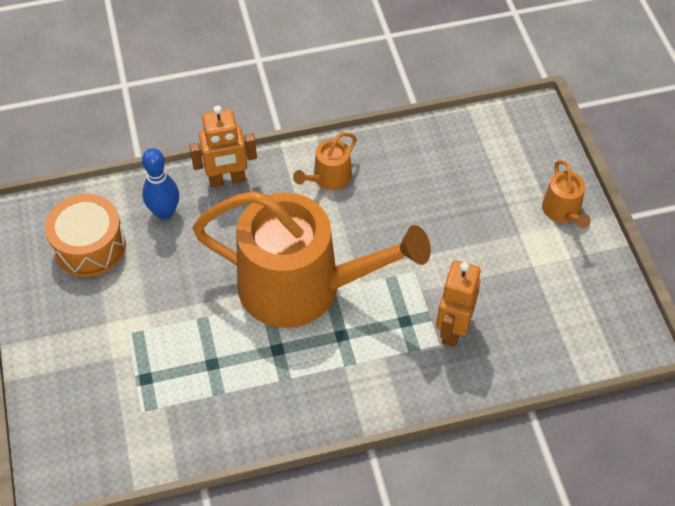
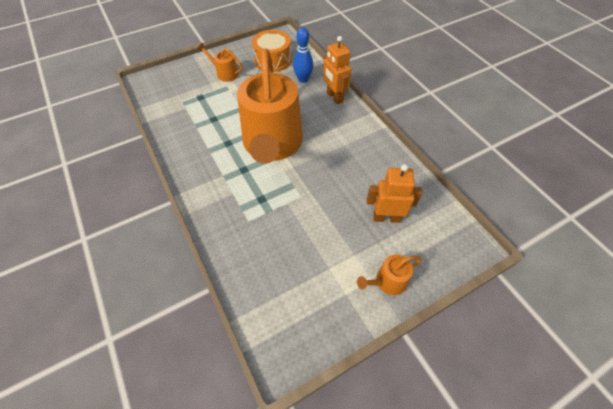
camera: 75 degrees right, 0 degrees up
orange watering can [293,132,357,190] -> orange watering can moved to [197,43,242,82]
orange robot [436,260,481,347] -> orange robot moved to [367,164,422,223]

